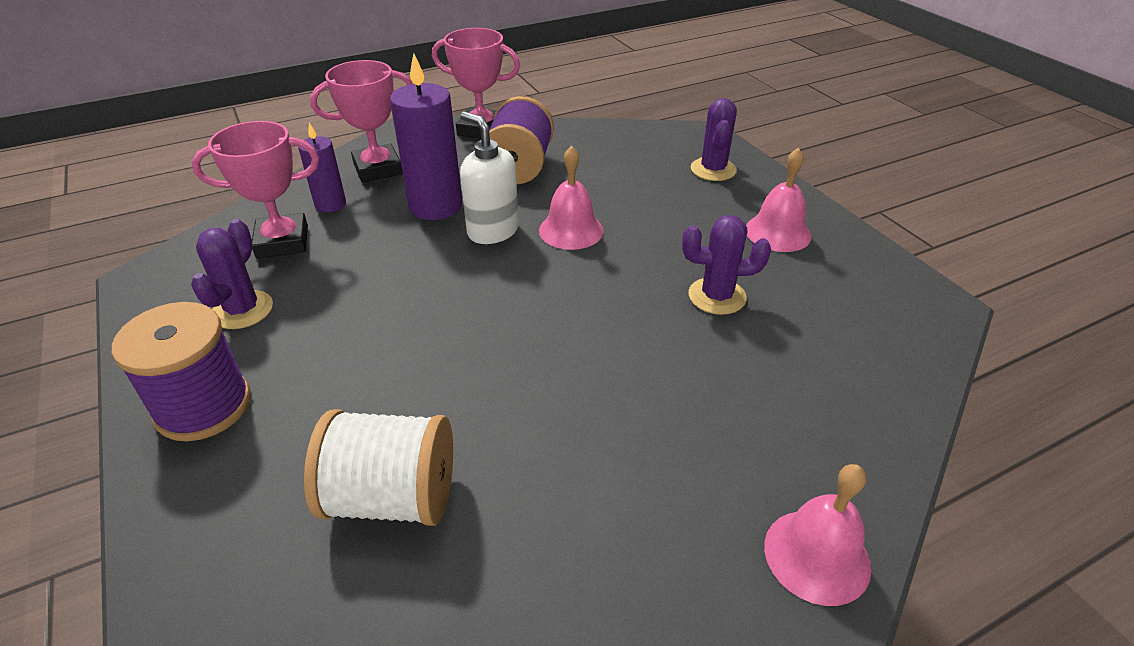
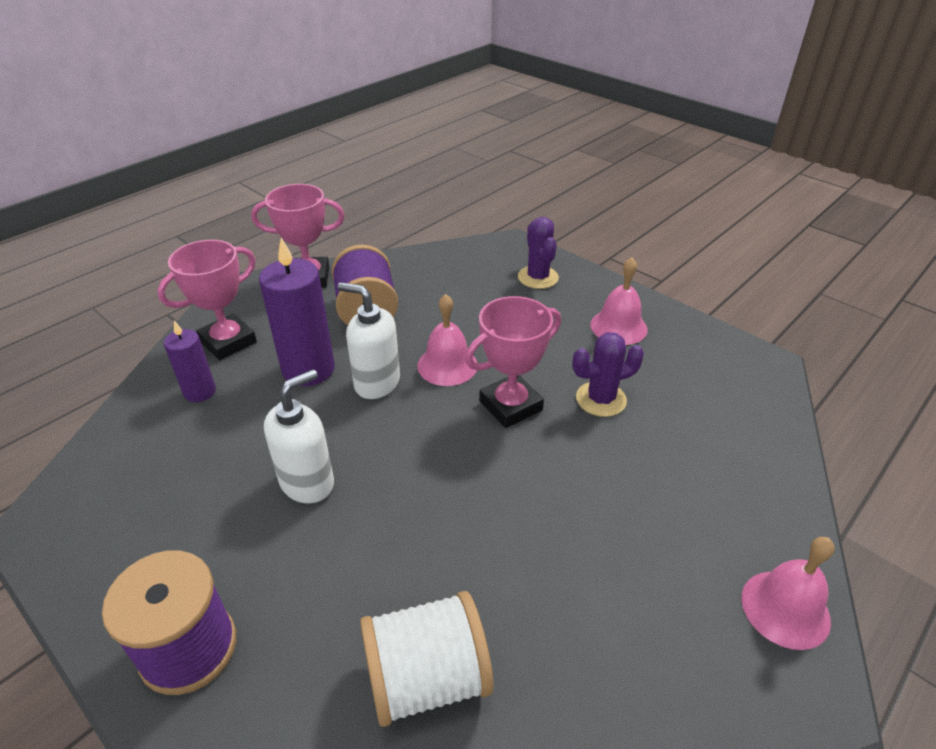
camera: 20 degrees left, 0 degrees up
purple cactus [191,219,273,329] -> none
pink trophy [192,121,319,258] -> pink trophy moved to [465,296,561,428]
none -> white soap dispenser [264,369,334,503]

